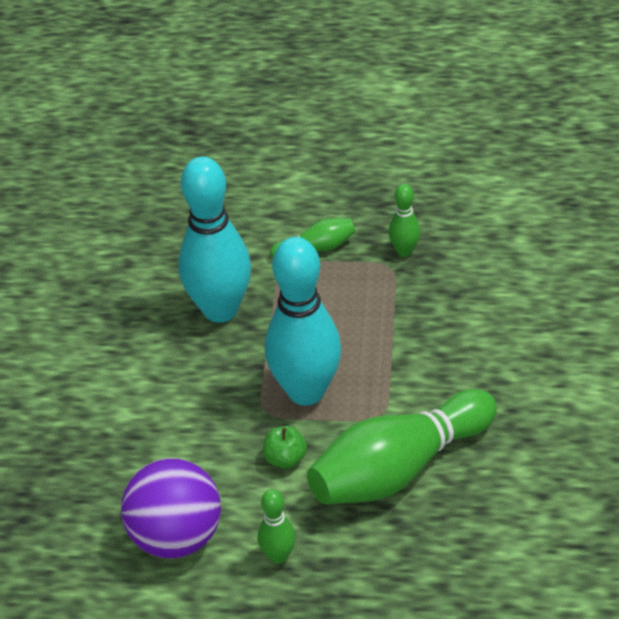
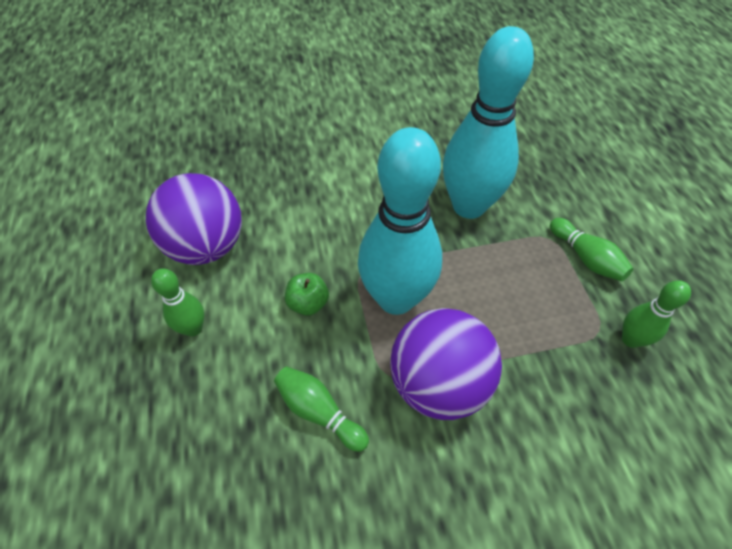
camera: 70 degrees right, 10 degrees up
green bowling pin [307,389,497,504] -> green bowling pin [274,366,369,452], size x0.46
none -> purple ball [390,308,502,420]

